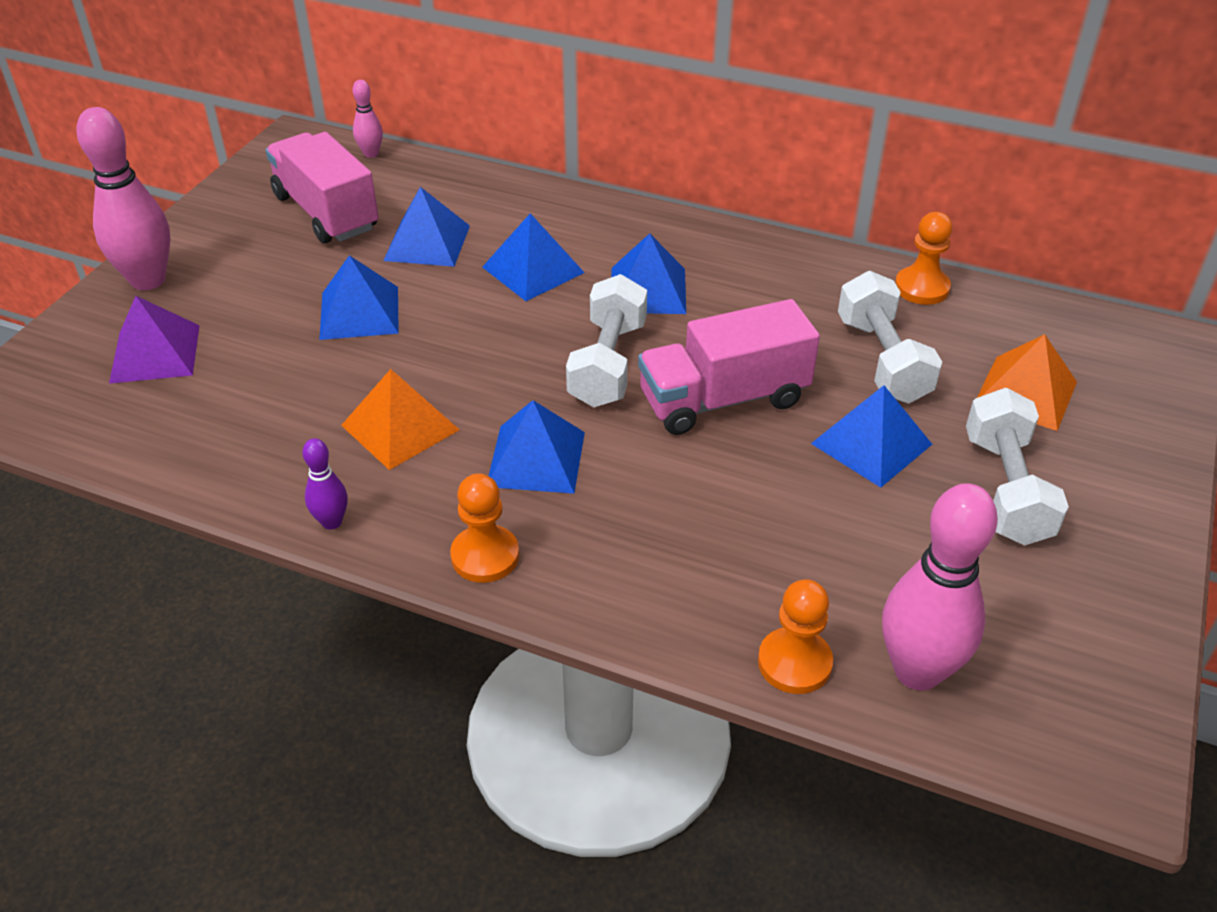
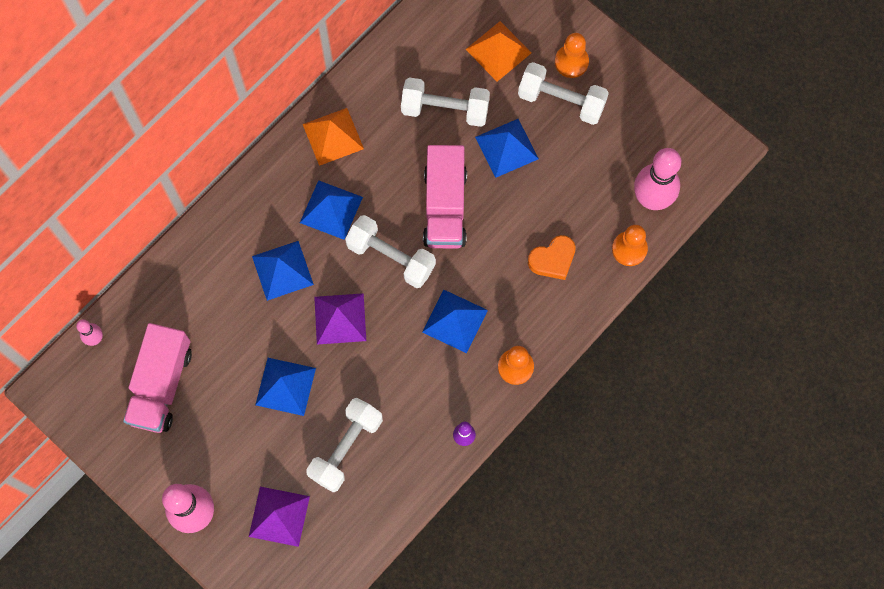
camera: 70 degrees left, 30 degrees up
pink truck [265,132,379,244] -> pink truck turned 60 degrees counterclockwise [123,323,192,433]
orange pyramid [341,369,460,470] -> orange pyramid moved to [303,108,364,166]
blue pyramid [383,187,470,267] -> none
orange pawn [895,212,952,305] -> orange pawn moved to [555,33,589,78]
none -> white dumbbell [306,398,383,492]
none -> purple pyramid [314,293,366,345]
none -> orange heart [528,235,576,280]

